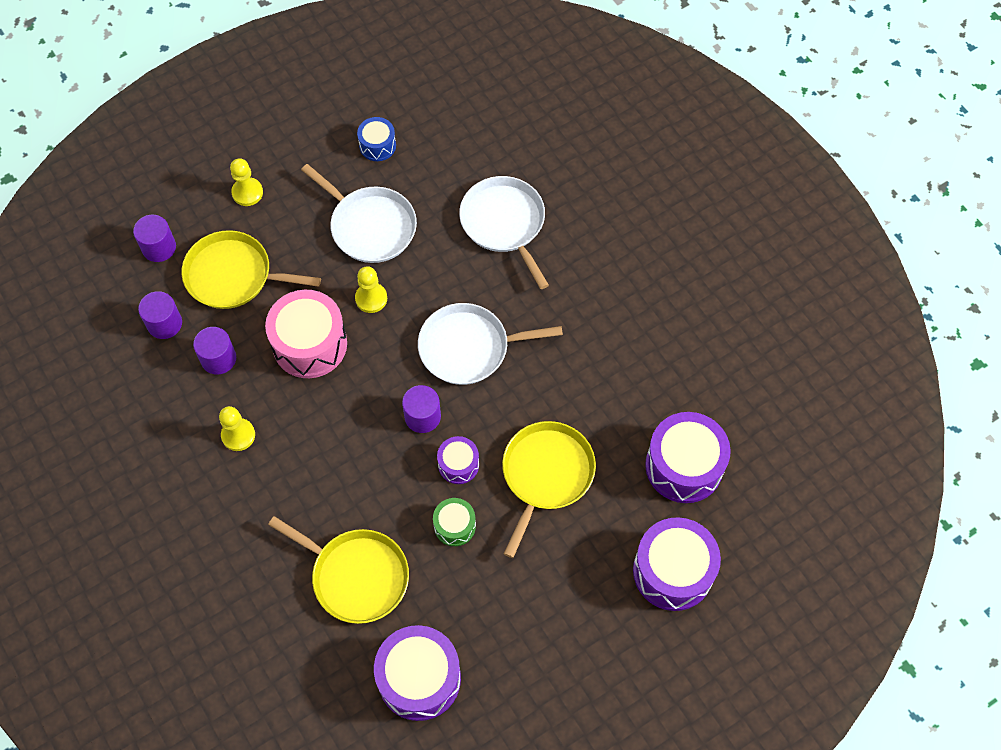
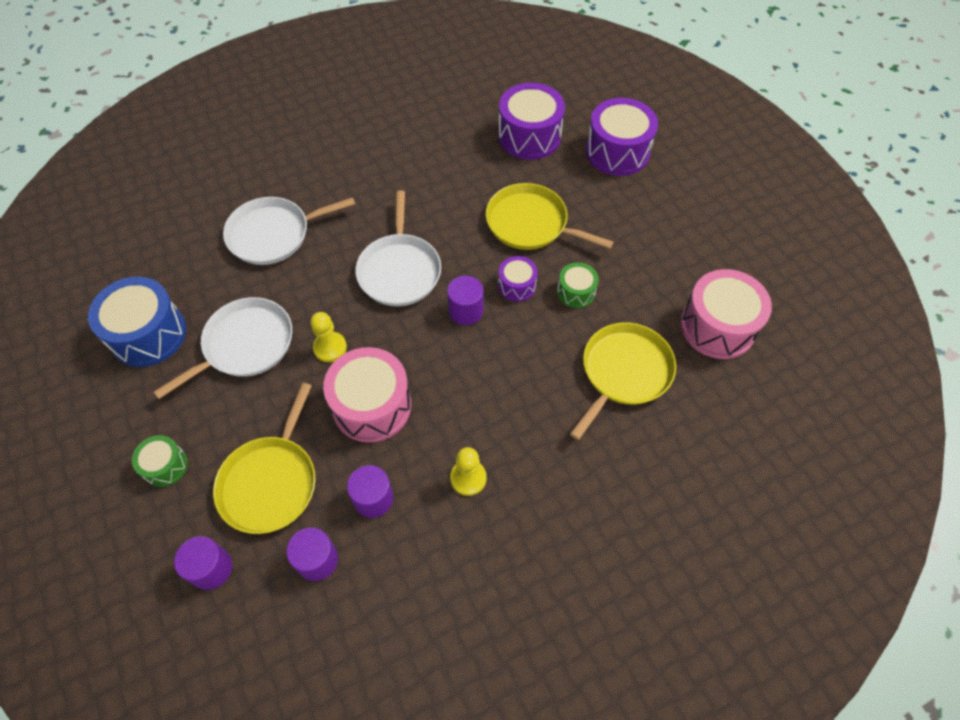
camera: 85 degrees left, 5 degrees down
yellow pawn [230,158,263,206] -> green drum [132,435,188,487]
blue drum [357,117,396,161] -> blue drum [88,277,186,367], size x1.89
purple drum [374,625,461,721] -> pink drum [681,269,772,359]

